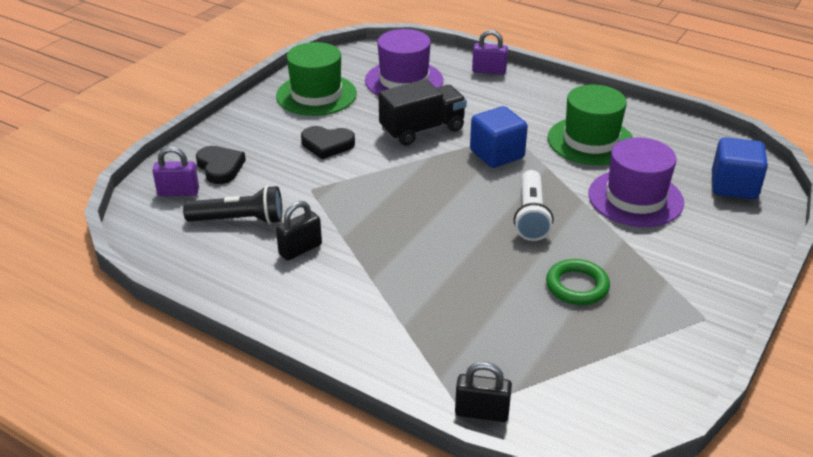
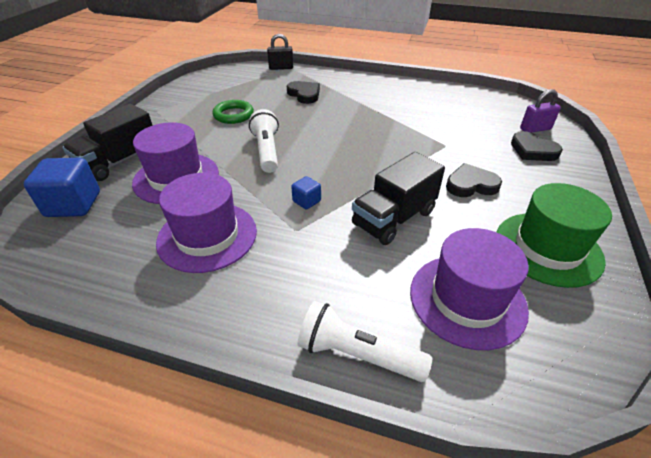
camera: 165 degrees right, 5 degrees up
black flashlight [183,186,282,224] -> none
black padlock [276,201,322,261] -> none
blue cube [470,106,528,168] -> blue cube [291,176,321,210], size x0.51
purple padlock [472,30,508,75] -> white flashlight [298,301,432,382]
green hat [548,85,634,165] -> purple hat [156,173,257,273]
none -> black truck [62,104,153,181]
none -> black heart [287,81,320,104]

